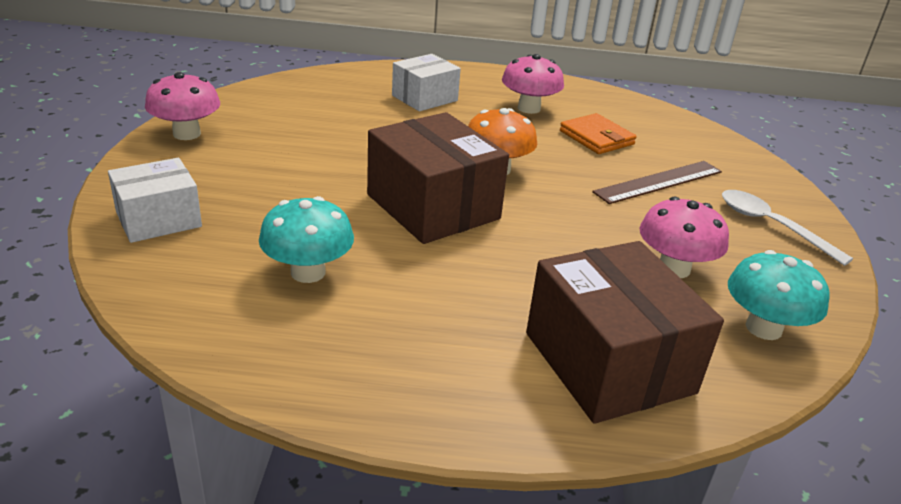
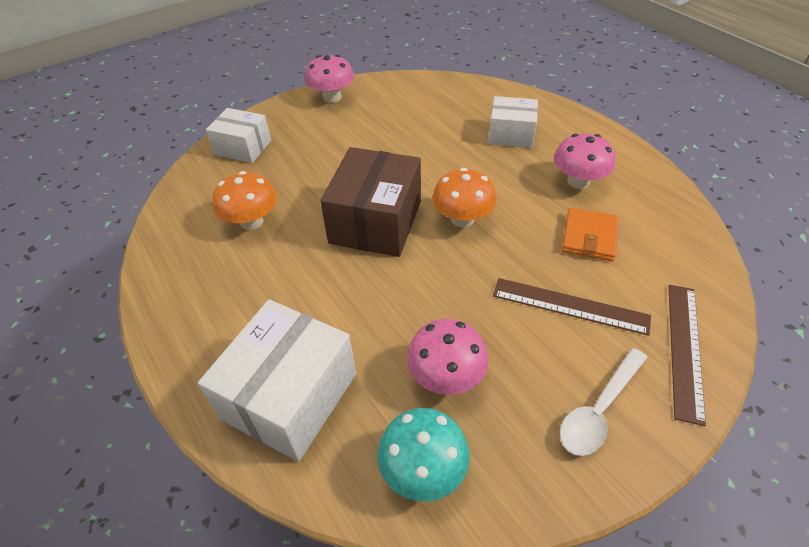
camera: 55 degrees right, 15 degrees up
turquoise mushroom [259,196,354,283] -> orange mushroom [213,171,277,230]
brown box [526,241,724,424] -> white box [198,299,356,462]
white spoon [722,190,853,266] -> white spoon turned 150 degrees counterclockwise [560,348,647,456]
none -> brown ruler [668,285,706,426]

